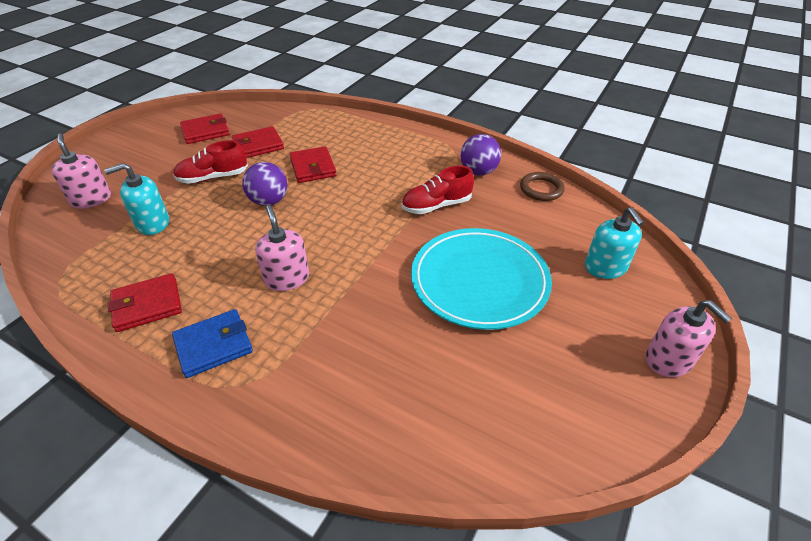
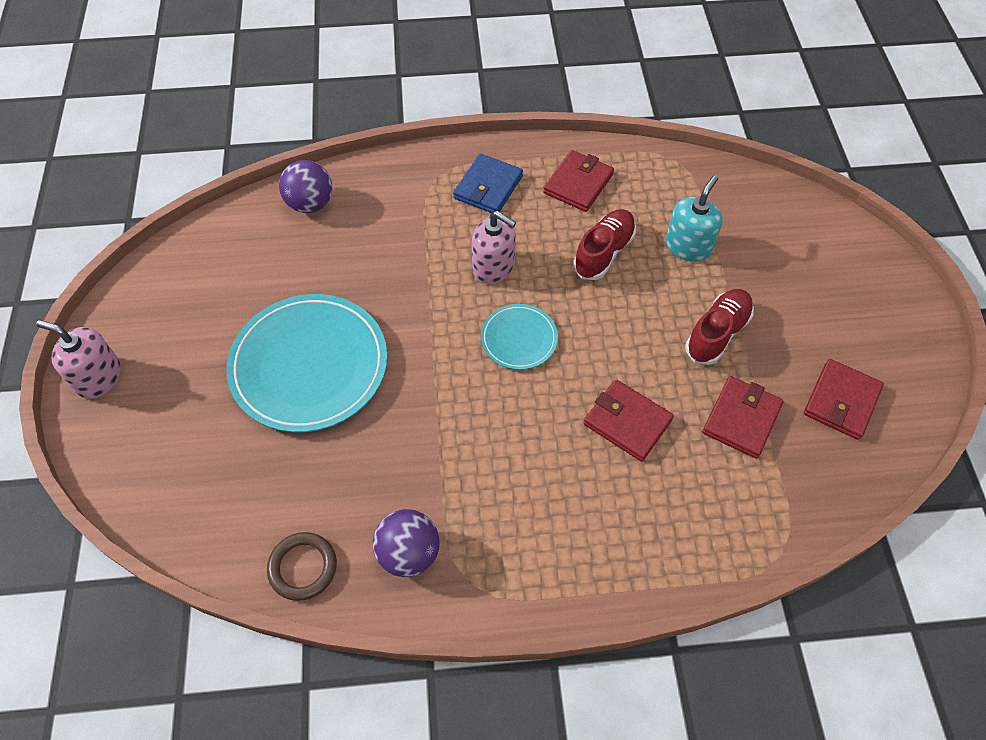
camera: 145 degrees right, 15 degrees up
pink soap dispenser [51,133,111,209] -> none
purple ball [242,162,287,206] -> purple ball moved to [279,160,332,213]
red shoe [402,166,474,214] -> red shoe moved to [573,209,636,280]
turquoise soap dispenser [585,207,644,279] -> none
none -> turquoise plate [481,304,558,370]

